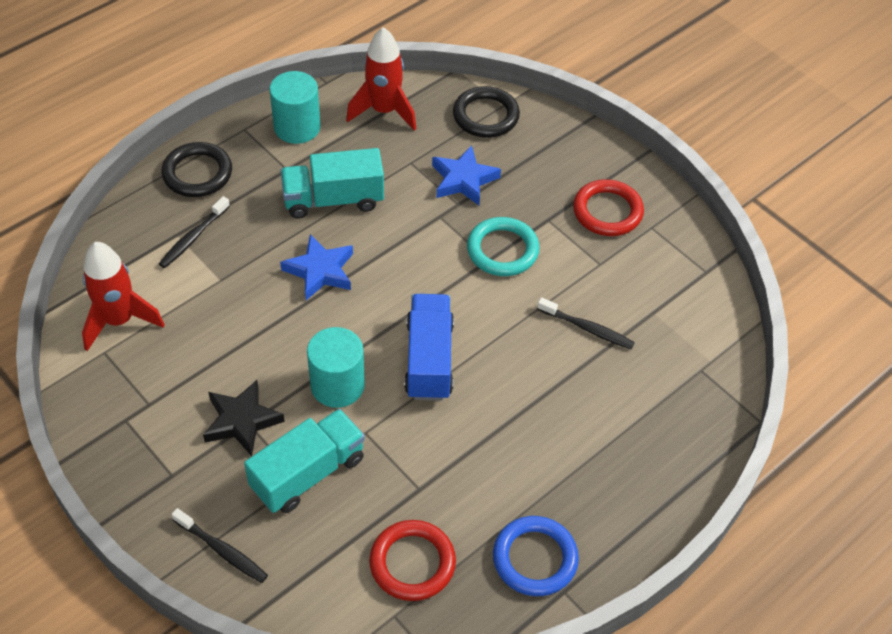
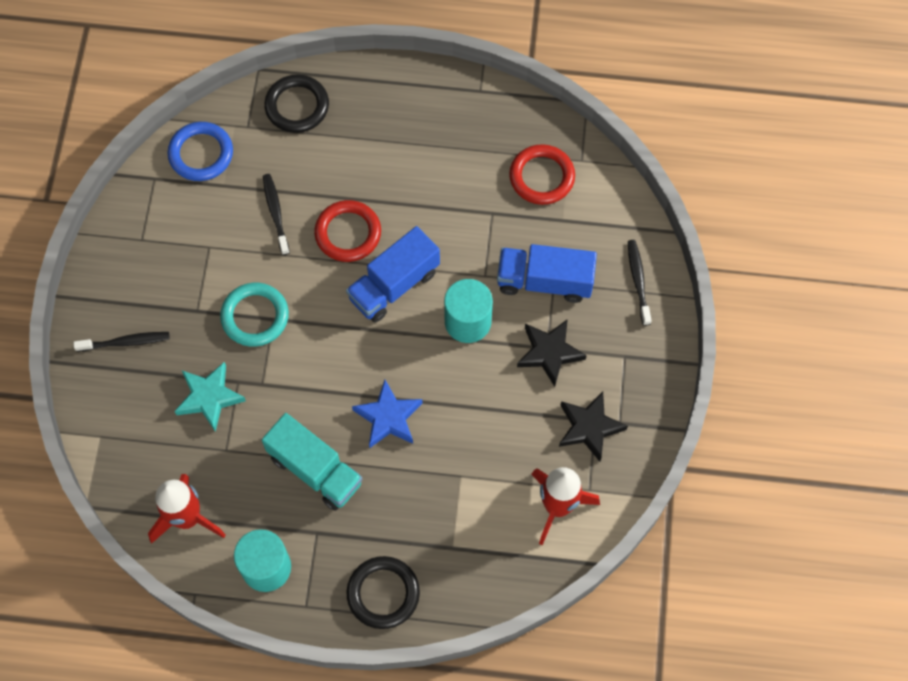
camera: 130 degrees left, 15 degrees up
black toothbrush [159,196,230,268] -> black toothbrush moved to [73,332,170,352]
turquoise truck [244,409,365,513] -> blue truck [497,244,597,303]
blue star [432,145,501,205] -> turquoise star [174,362,246,432]
black ring [453,86,520,138] -> black ring moved to [264,74,329,133]
blue ring [493,516,579,596] -> blue ring moved to [168,122,233,181]
red ring [573,179,644,236] -> red ring moved to [314,200,381,262]
none -> black star [559,392,628,462]

